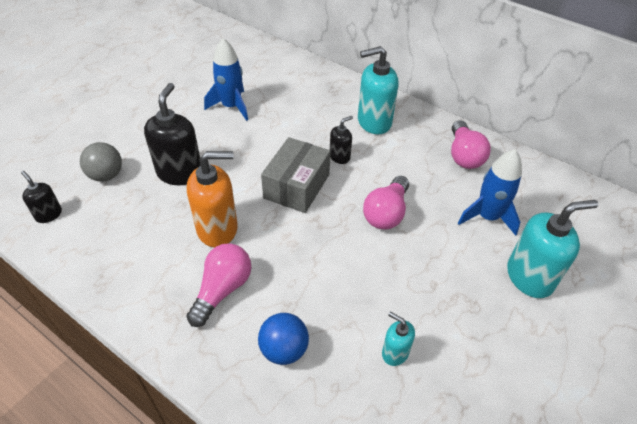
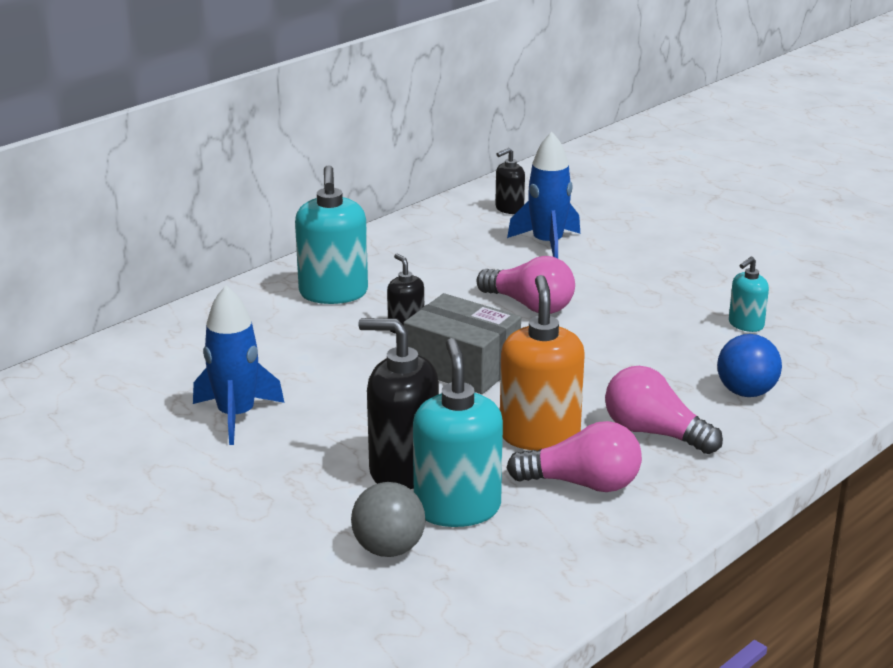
camera: 80 degrees left, 20 degrees down
black soap dispenser [21,171,62,223] -> black soap dispenser moved to [495,148,525,214]
pink light bulb [451,120,491,169] -> pink light bulb moved to [507,421,642,492]
turquoise soap dispenser [507,200,598,298] -> turquoise soap dispenser moved to [413,338,503,527]

